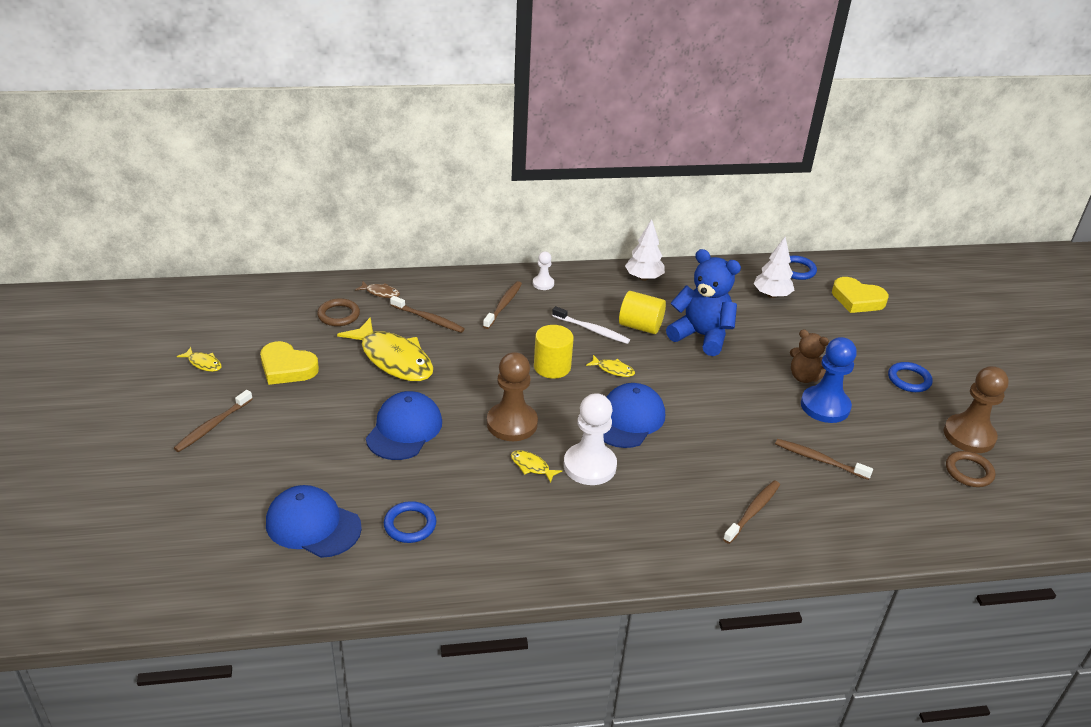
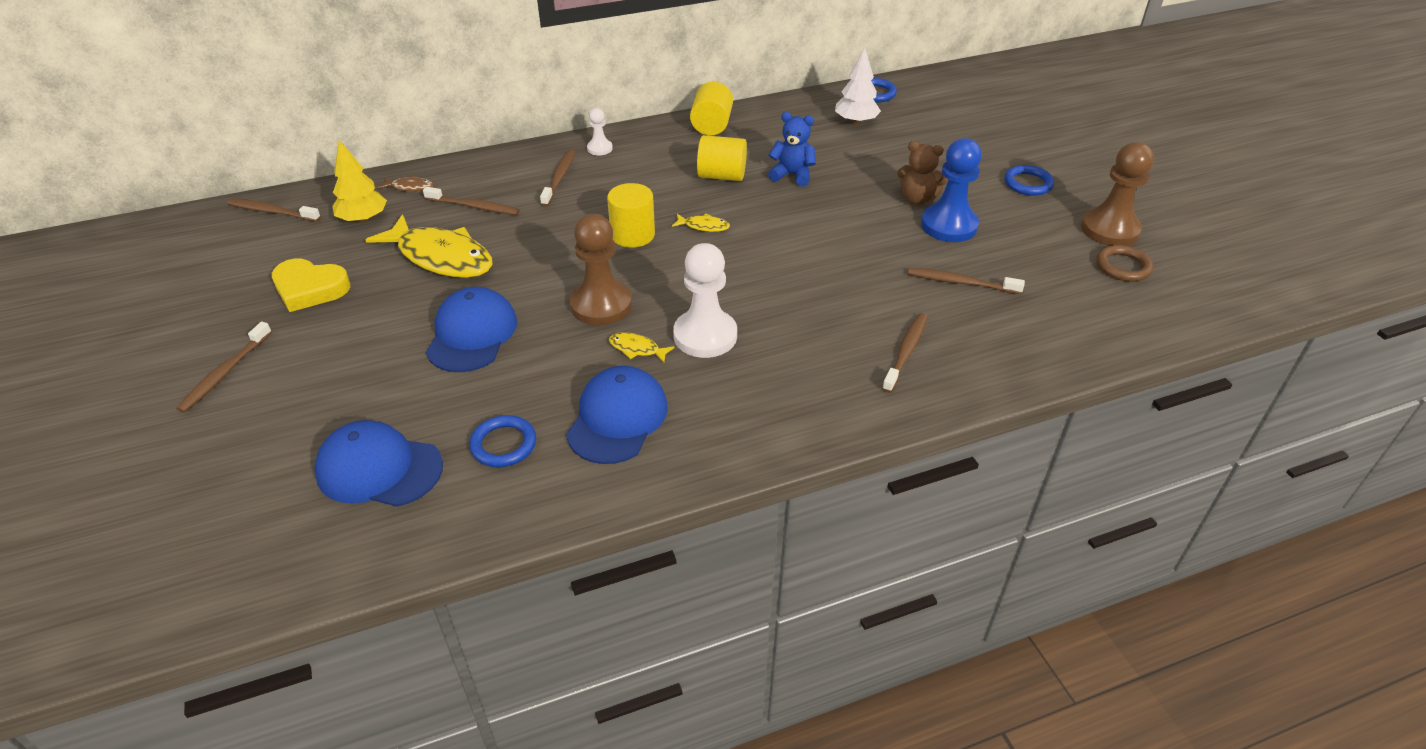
camera: 10 degrees left, 5 degrees up
yellow fish [177,347,221,372] -> none
brown ring [317,298,360,326] -> yellow tree [333,140,387,223]
white toothbrush [552,306,630,344] -> none
blue cap [603,383,665,448] -> blue cap moved to [566,366,668,464]
white tree [625,219,665,281] -> yellow cylinder [690,82,733,136]
blue teddy bear [666,249,741,356] -> blue teddy bear [768,112,816,187], size x0.61
yellow heart [832,277,889,313] -> none
none -> brown toothbrush [228,199,321,222]

